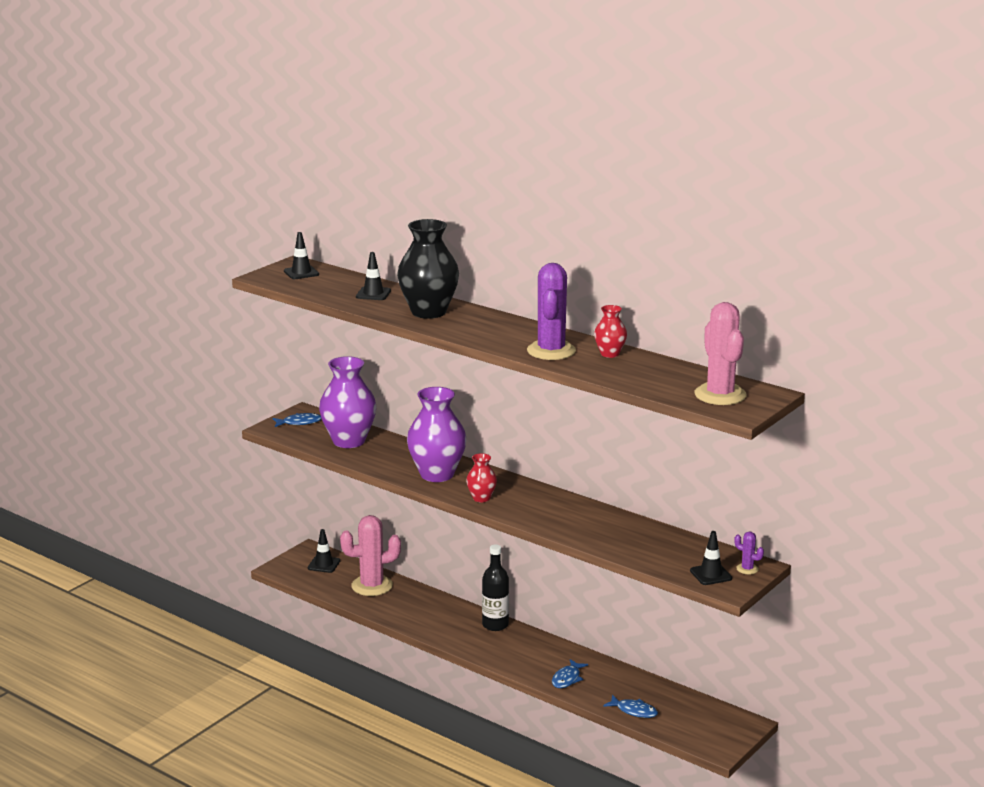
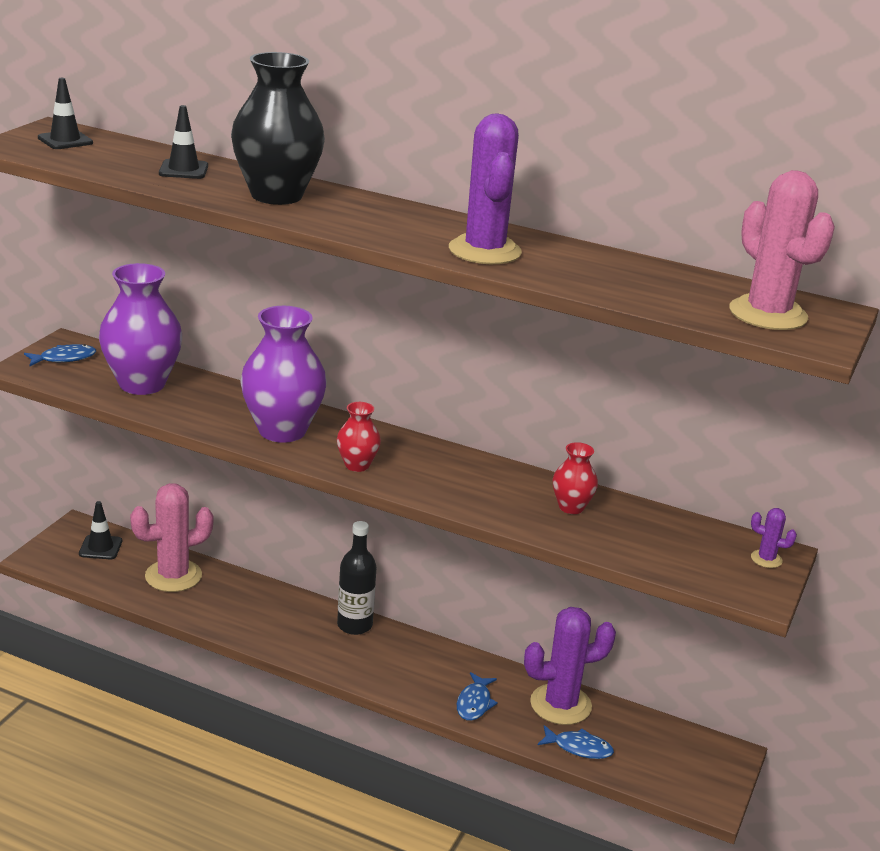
camera: 15 degrees left, 5 degrees up
red vase [594,305,627,358] -> red vase moved to [553,442,598,514]
black traffic cone [690,531,732,585] -> none
none -> purple cactus [524,607,616,725]

